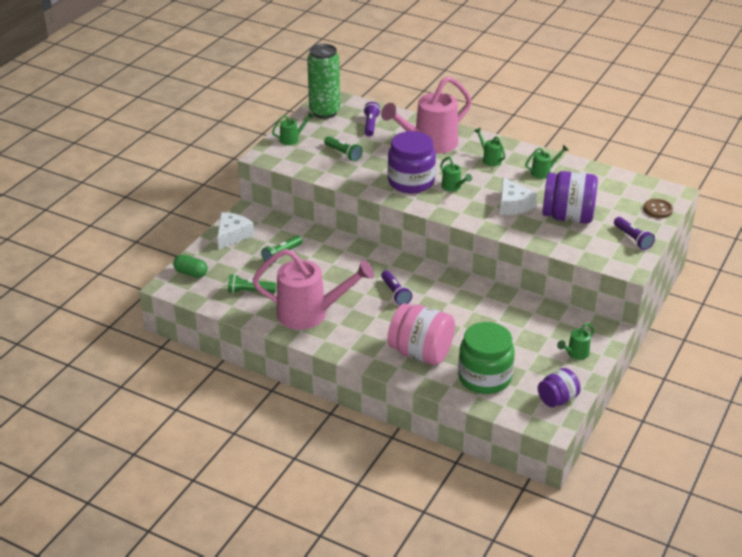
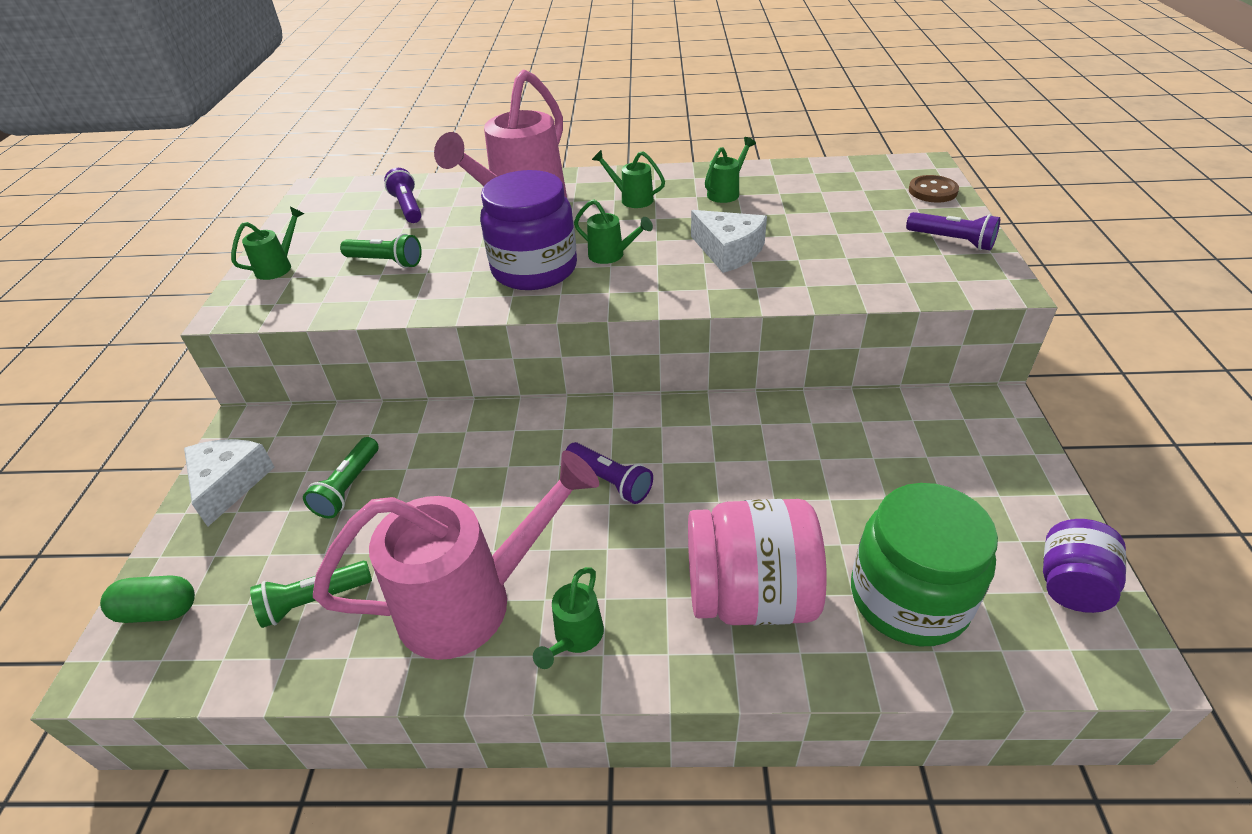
camera: 25 degrees left, 5 degrees up
green can [307,44,340,119] -> none
purple jar [542,171,598,224] -> none
green watering can [557,323,594,360] -> green watering can moved to [533,567,604,669]

